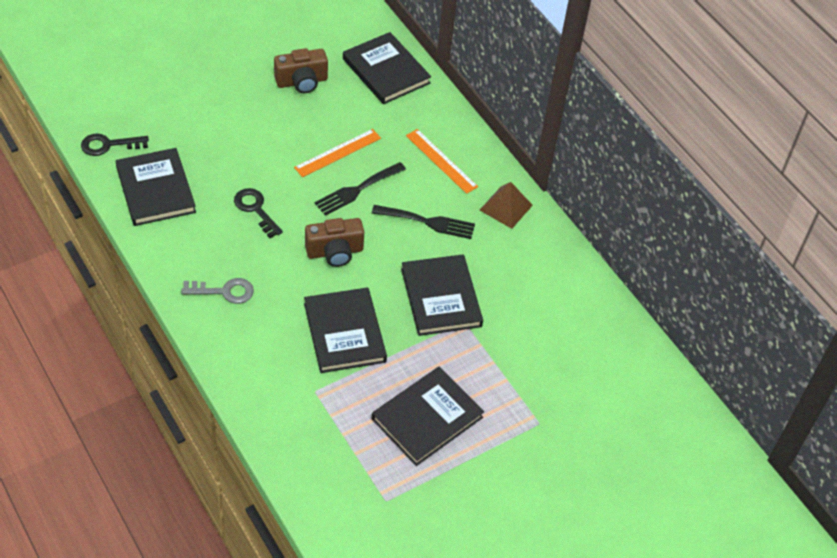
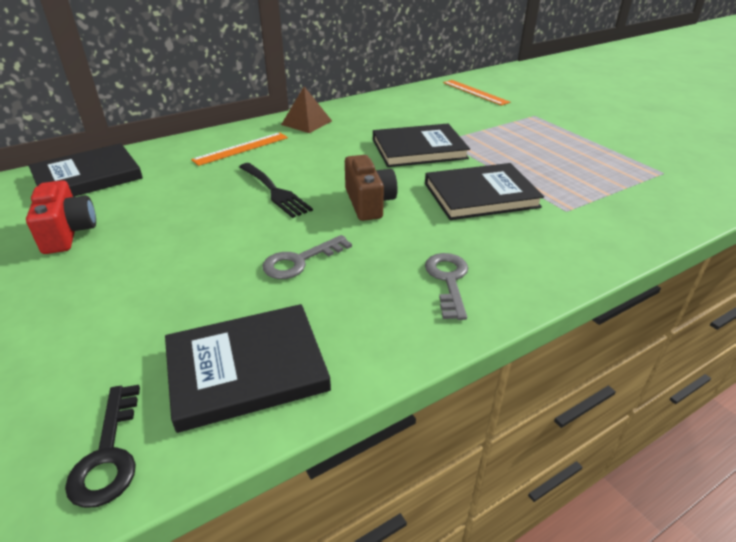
camera: 85 degrees left, 15 degrees down
black key [234,188,283,238] -> grey key [263,235,352,279]
brown camera [274,48,328,93] -> red camera [26,180,96,254]
orange ruler [294,129,381,177] -> orange ruler moved to [443,80,510,105]
black fork [372,205,475,239] -> none
black book [372,367,484,466] -> none

